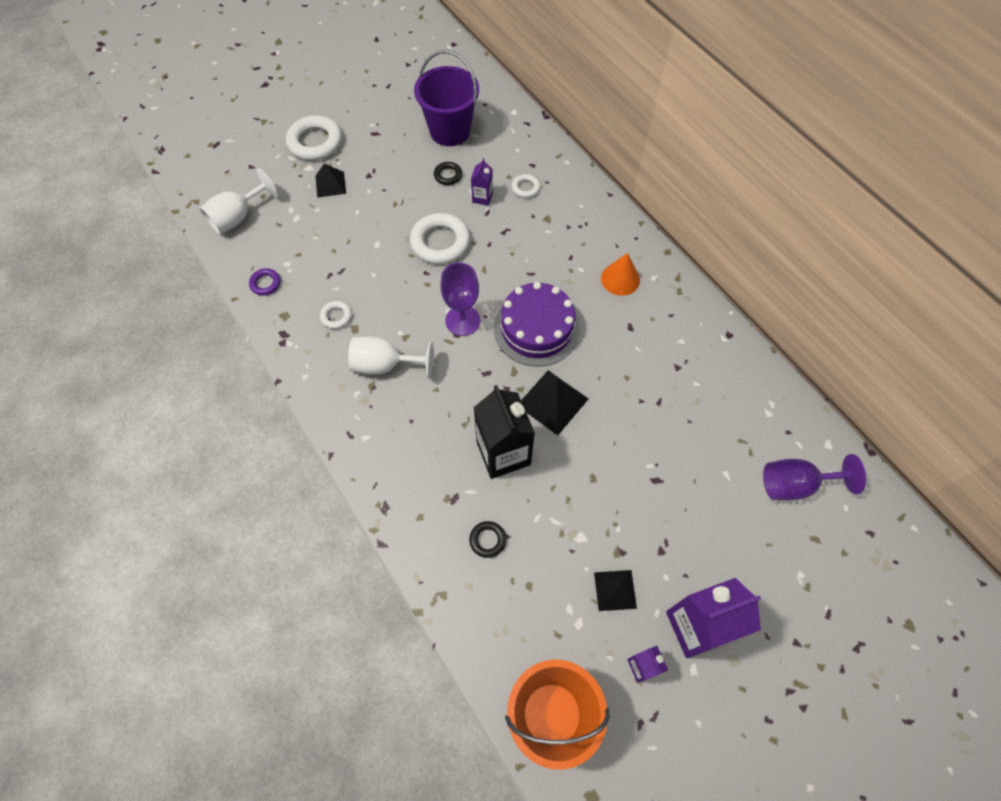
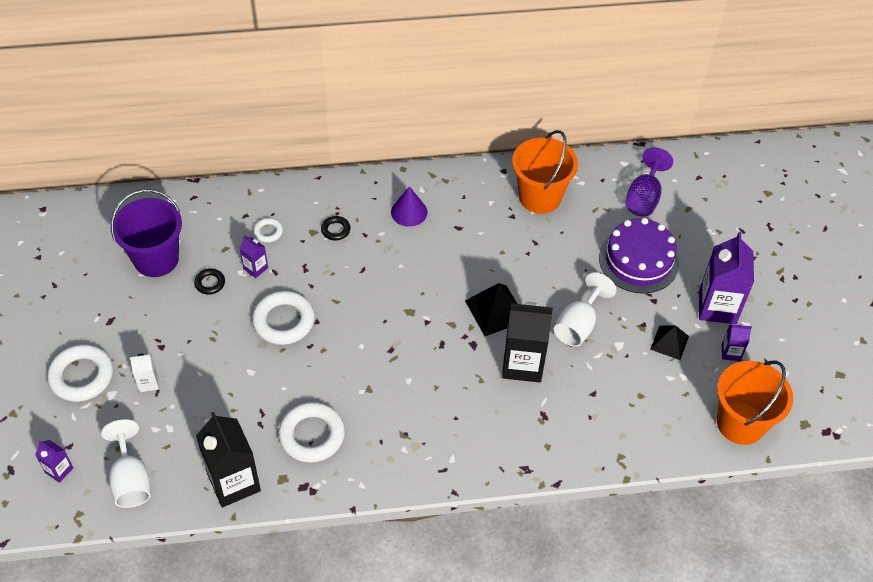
camera: 65 degrees left, 10 degrees down
purple ring [249,268,281,296] -> black carton [196,412,261,507]
black pyramid [315,163,346,198] -> white carton [130,354,159,392]
white ring [320,301,352,329] -> white ring [278,402,345,463], size x1.99
white goblet [348,337,434,379] -> white goblet moved to [554,272,617,347]
purple goblet [440,263,480,336] -> none
black ring [469,521,506,558] -> black ring moved to [321,216,350,241]
purple cake [494,282,580,366] -> purple cake moved to [599,218,679,293]
orange cone [601,253,640,296] -> purple cone [391,186,428,227]
none -> purple carton [35,440,73,483]
none -> orange bucket [512,130,578,214]

